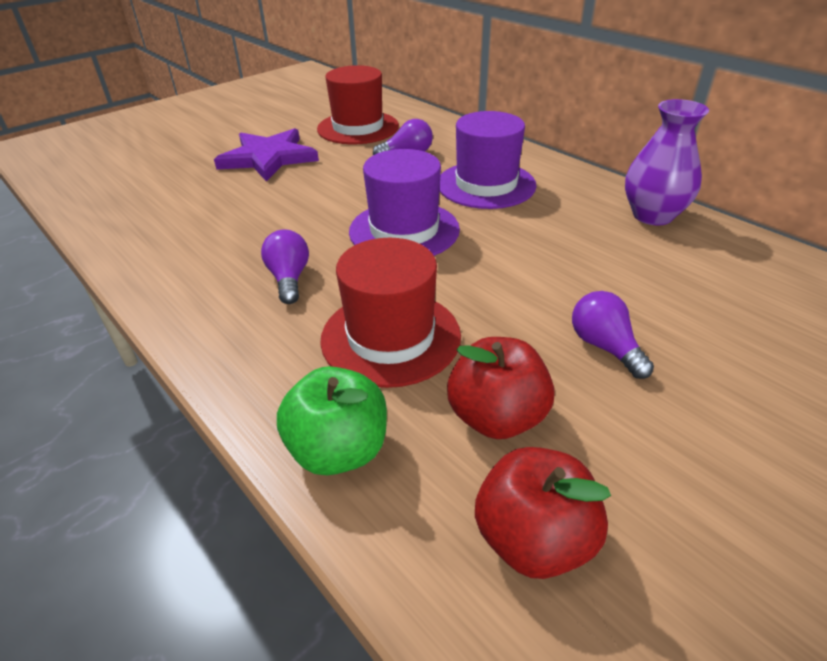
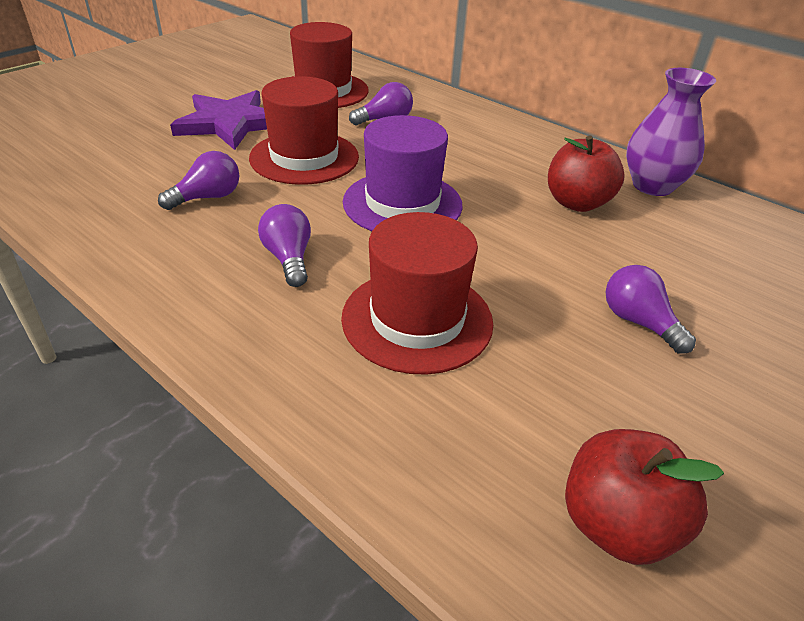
camera: 10 degrees left, 0 degrees up
green apple [277,366,387,475] -> none
purple hat [440,111,537,209] -> none
red apple [447,337,555,439] -> red apple moved to [548,135,625,212]
none -> purple light bulb [158,151,240,210]
none -> red hat [249,76,359,185]

